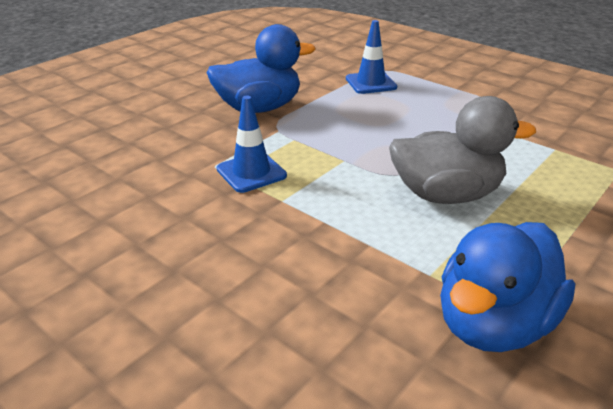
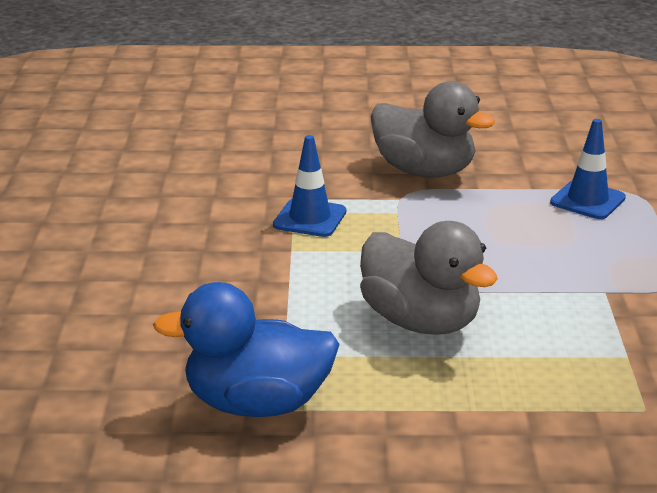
camera: 50 degrees right, 5 degrees down
blue duck [207,24,316,113] -> grey duck [370,81,495,177]

